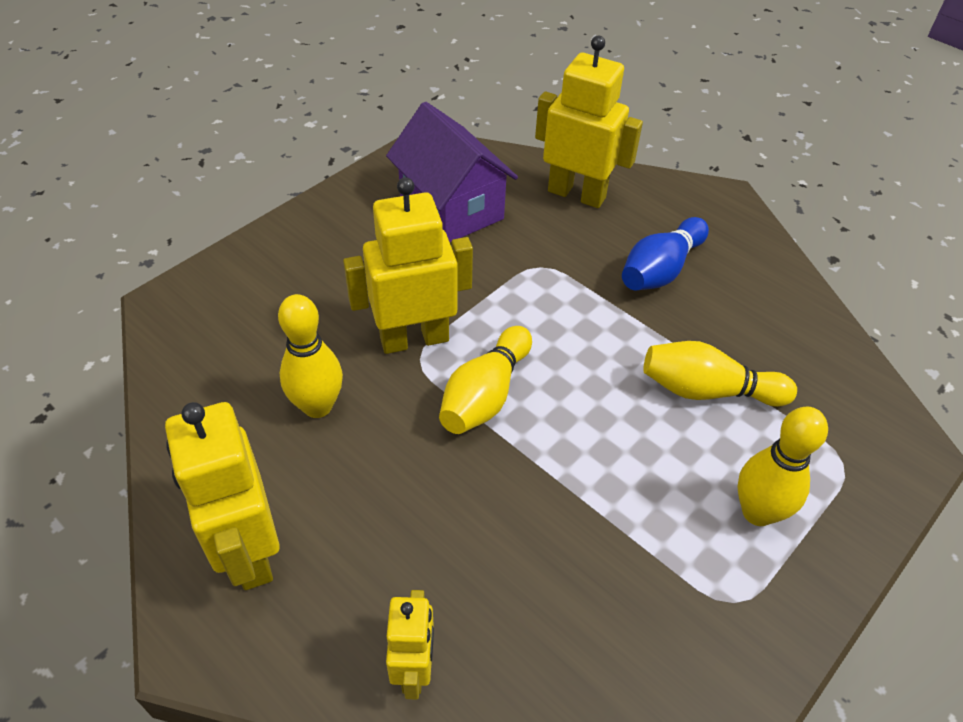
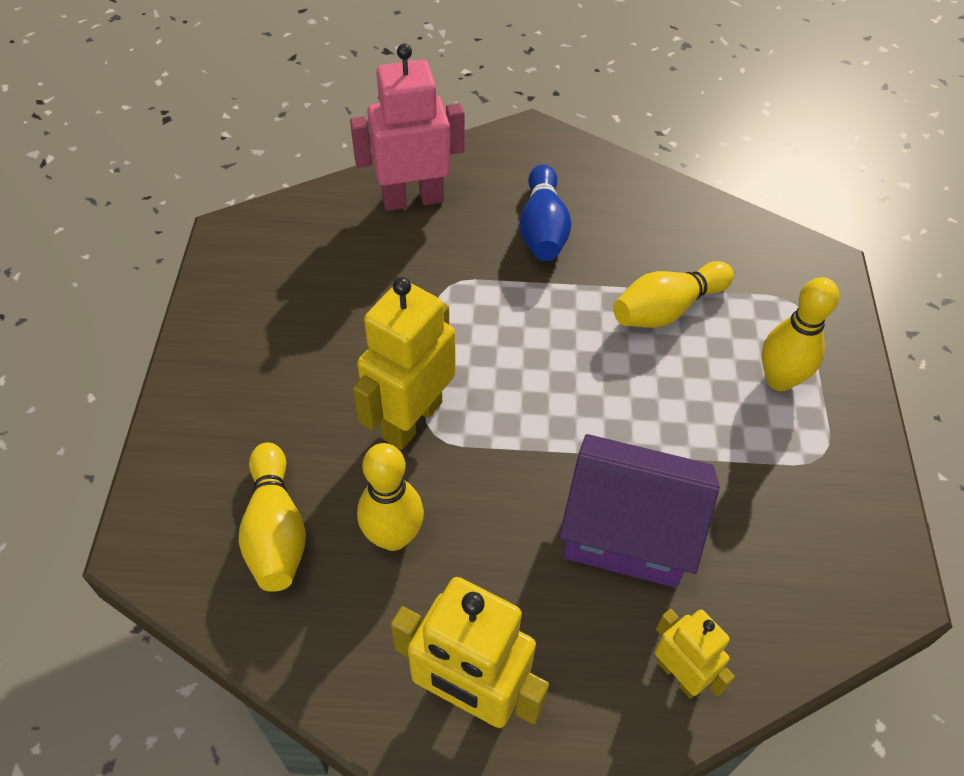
camera: 40 degrees left, 5 degrees up
purple house [386,102,518,242] -> purple house moved to [559,434,720,588]
yellow bowling pin [439,326,532,434] -> yellow bowling pin moved to [238,442,306,592]
yellow robot [535,36,643,208] -> pink robot [350,44,464,211]

